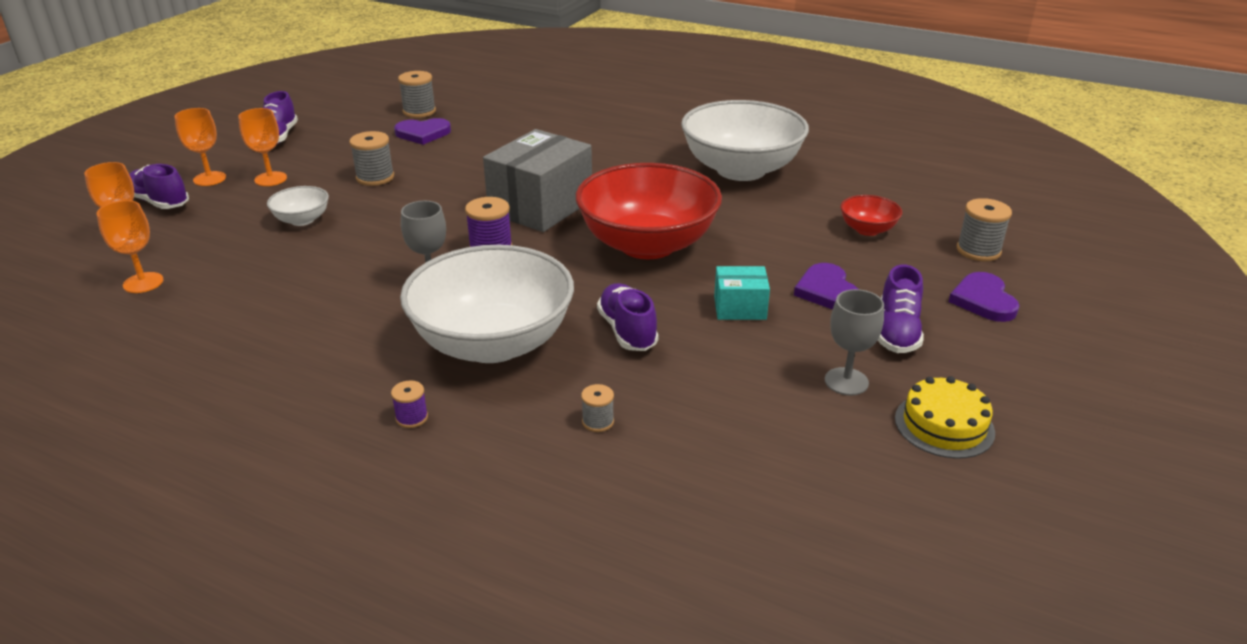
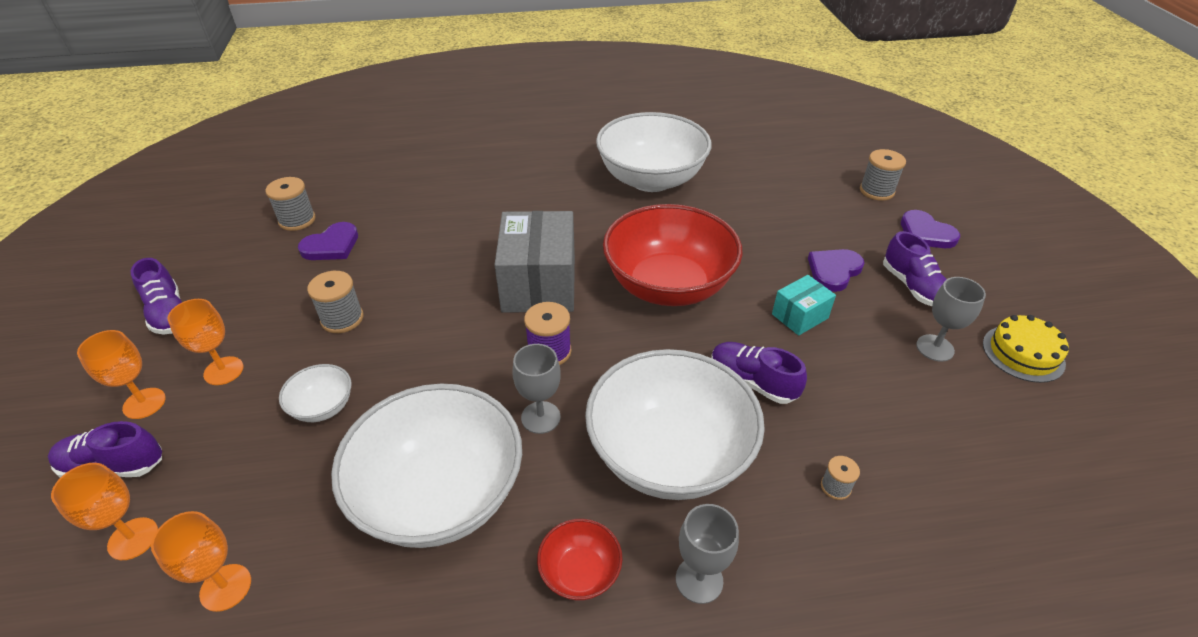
camera: 35 degrees left, 10 degrees up
purple spool [391,380,428,428] -> grey goblet [676,504,739,604]
purple heart [794,263,858,309] -> purple heart turned 90 degrees clockwise [808,249,864,292]
red bowl [840,195,902,236] -> red bowl moved to [537,519,622,601]
none -> white bowl [331,384,522,548]

